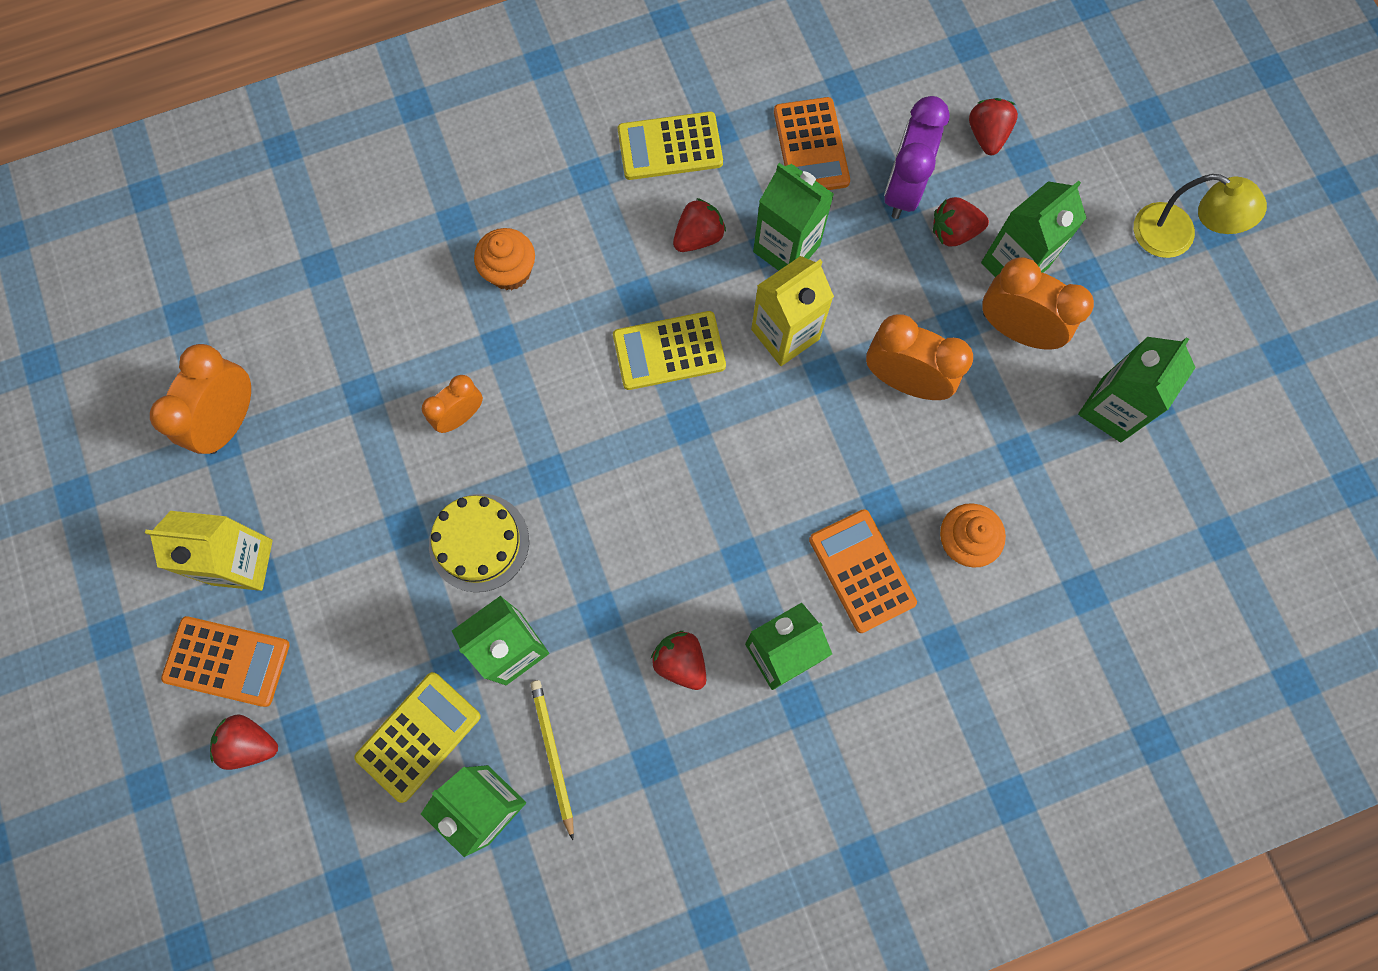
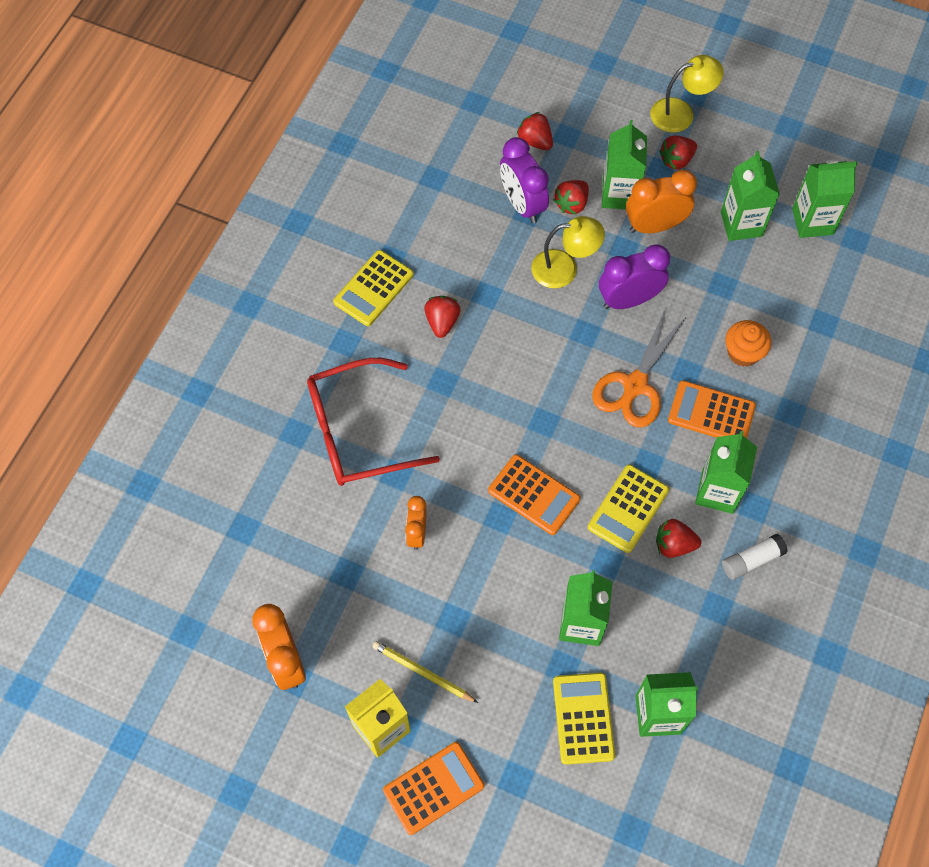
camera: 45 degrees left, 10 degrees down
red strawberry [210,714,278,770] -> red strawberry moved to [659,136,697,170]
yellow cake [429,494,529,592] -> none
orange cupcake [474,228,535,290] -> red glasses [307,358,440,486]
yellow pencil [530,680,574,840] -> yellow pencil moved to [372,641,478,703]
yellow calculator [613,311,726,390] -> yellow calculator moved to [588,465,669,553]
yellow carton [751,256,834,366] -> none
green carton [753,163,834,271] -> green carton moved to [792,160,857,238]
orange calculator [774,97,850,190] -> orange calculator moved to [488,454,580,535]
orange clock [866,314,973,400] -> purple clock [599,244,670,309]
none -> yellow lamp [531,216,605,288]
none -> orange scissors [592,309,687,427]
none -> white glue stick [722,534,788,580]

